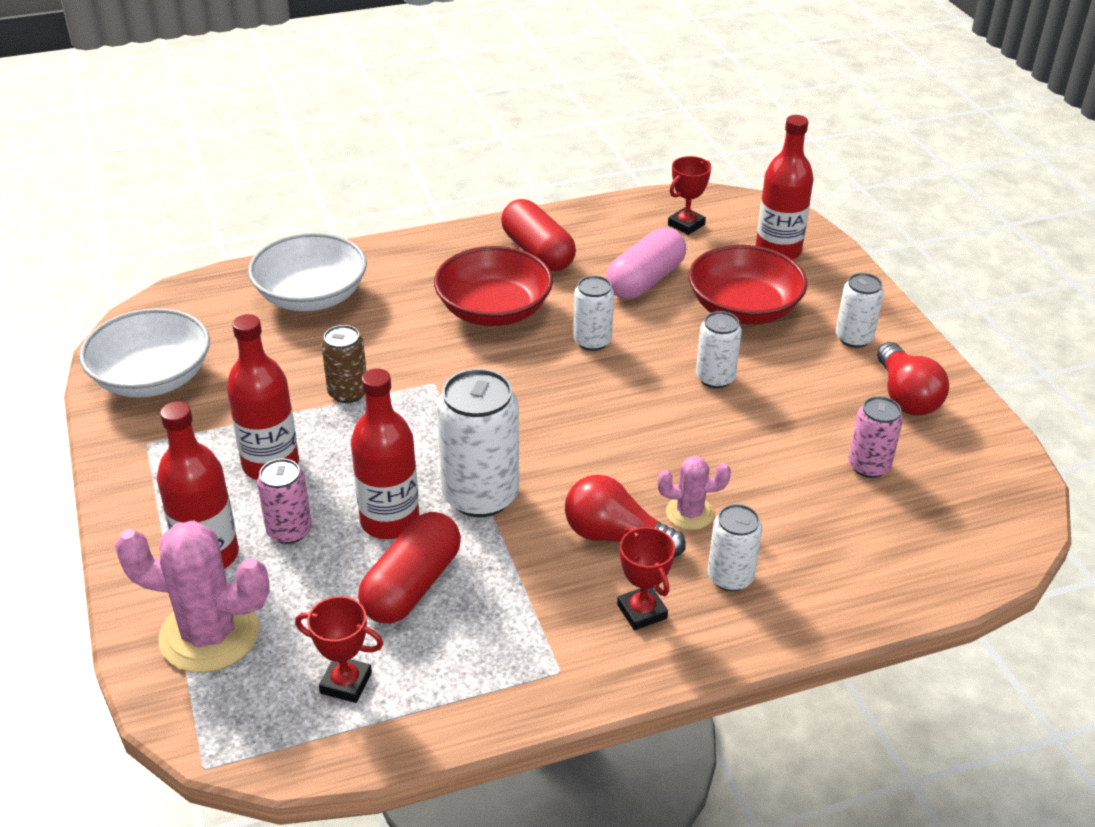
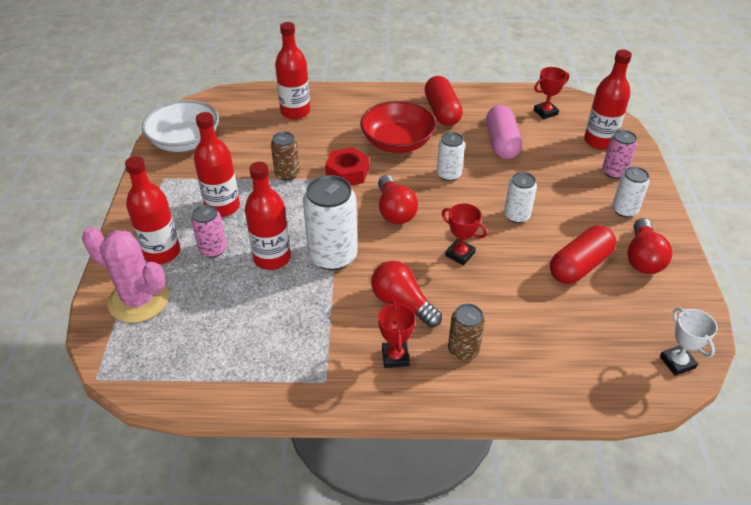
camera: 20 degrees right, 5 degrees up
white bowl [248,233,367,311] -> red bottle [275,22,310,119]
red trophy [295,596,383,703] -> red trophy moved to [441,203,487,265]
red capsule [358,512,461,624] -> red capsule moved to [550,225,616,284]
pink capsule [606,227,686,299] -> pink capsule turned 60 degrees counterclockwise [486,105,522,159]
pink cactus [658,456,731,530] -> none
red bowl [688,245,807,324] -> none
white can [707,504,762,591] -> brown can [448,304,485,360]
pink can [848,396,903,478] -> pink can moved to [602,130,637,179]
none -> red nut [325,147,369,186]
none -> red light bulb [378,175,418,224]
none -> white trophy [660,308,718,376]

